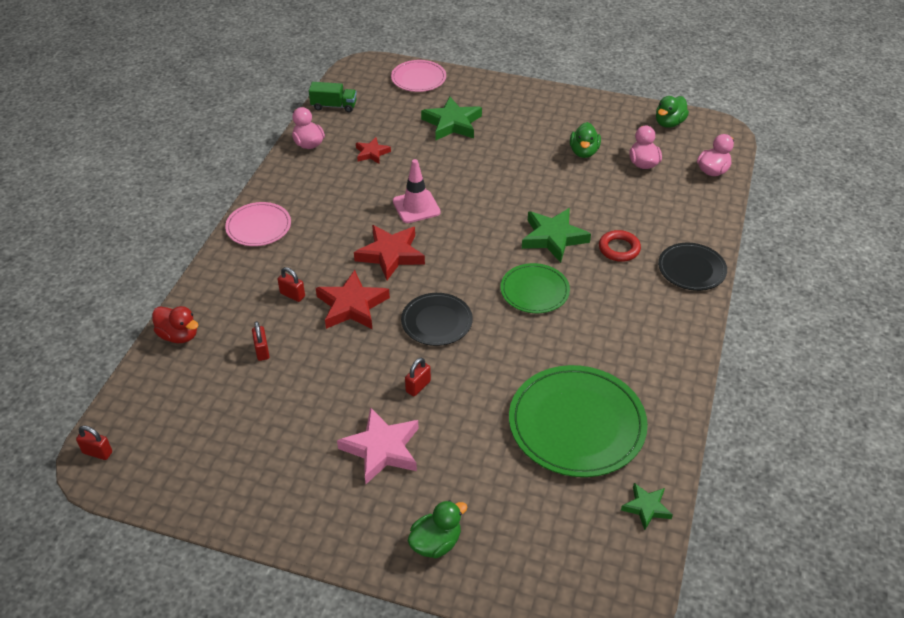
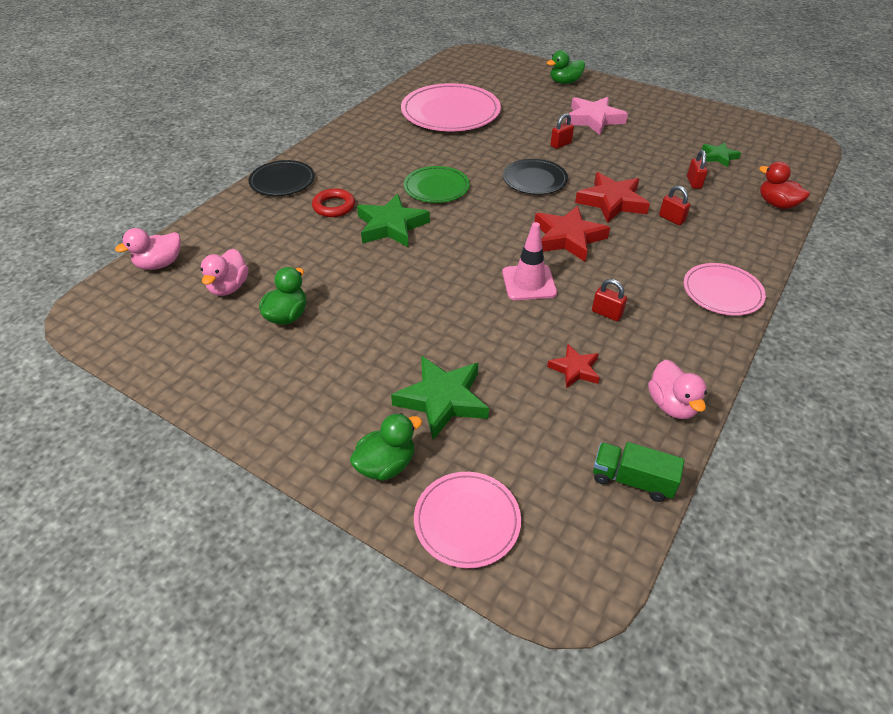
camera: 165 degrees left, 0 degrees up
red padlock [76,425,112,460] -> red padlock moved to [592,279,627,321]
green plate [509,365,648,477] -> pink plate [401,83,501,131]
green star [621,483,673,530] -> green star moved to [702,142,741,167]
green duck [656,96,689,128] -> green duck moved to [350,413,422,481]

